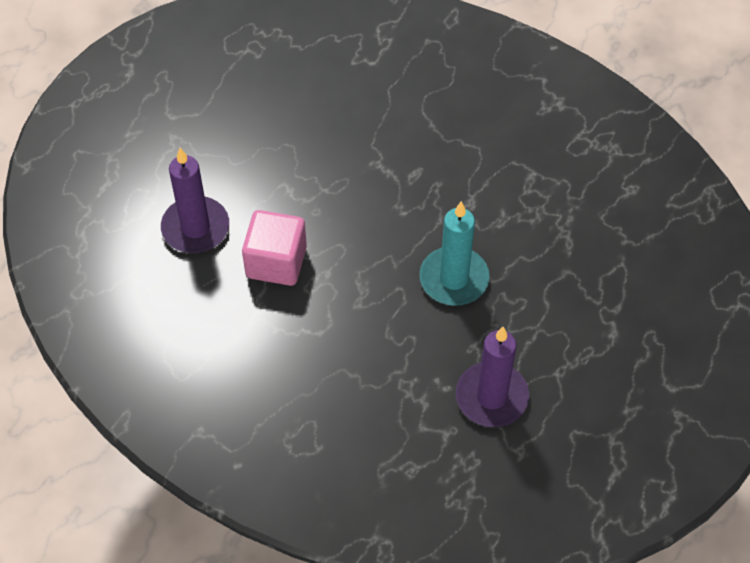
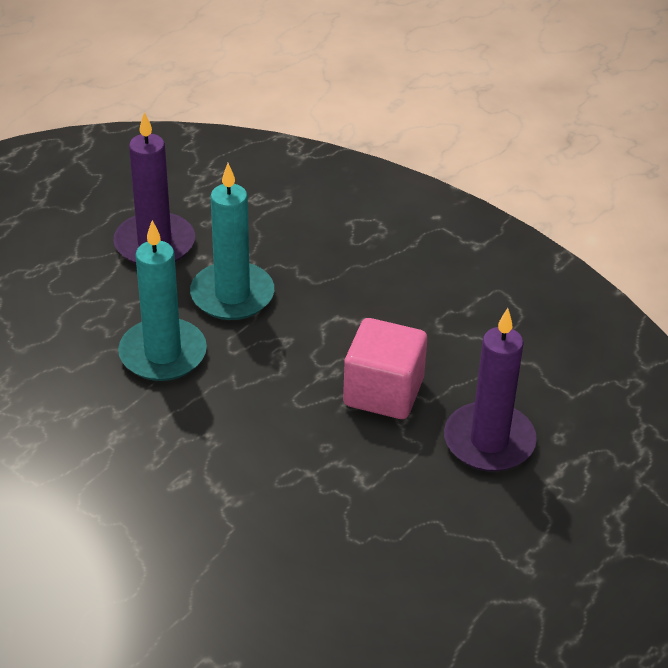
camera: 175 degrees left, 15 degrees down
none -> turquoise candle [190,163,274,320]

